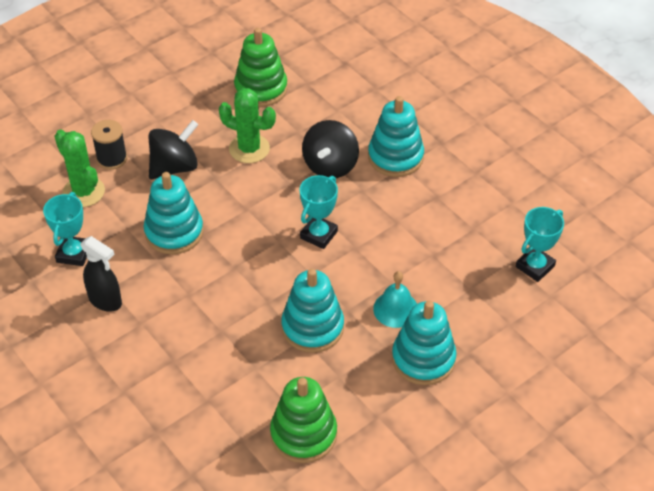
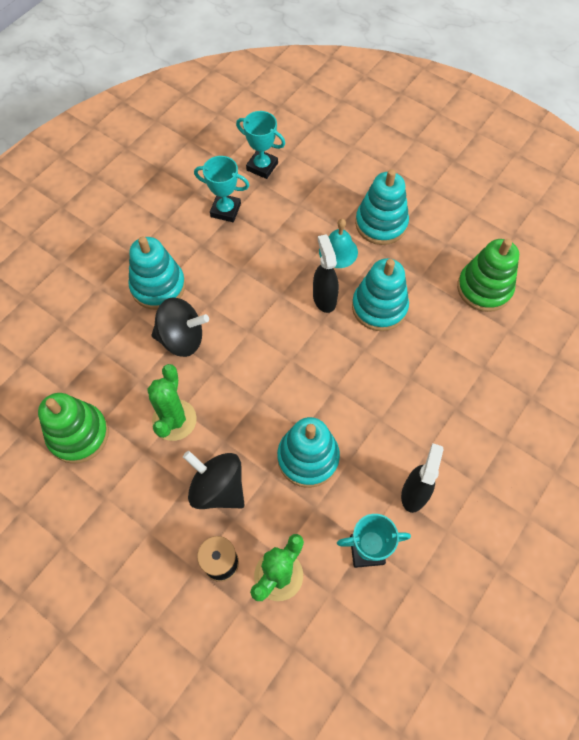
camera: 105 degrees left, 15 degrees up
turquoise trophy [300,175,338,249] -> turquoise trophy moved to [194,156,249,222]
none -> black spray bottle [313,234,339,313]

